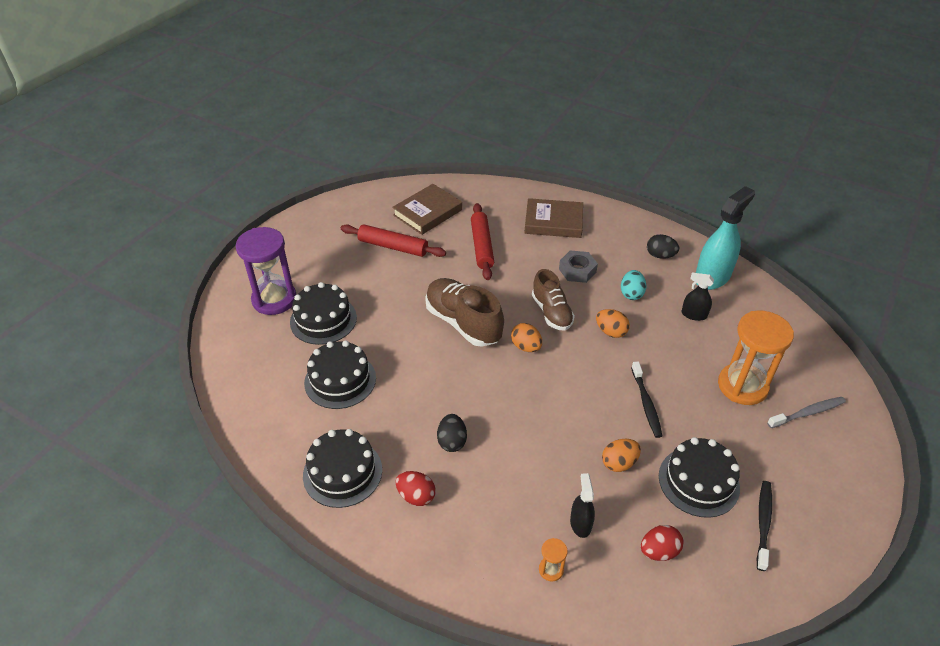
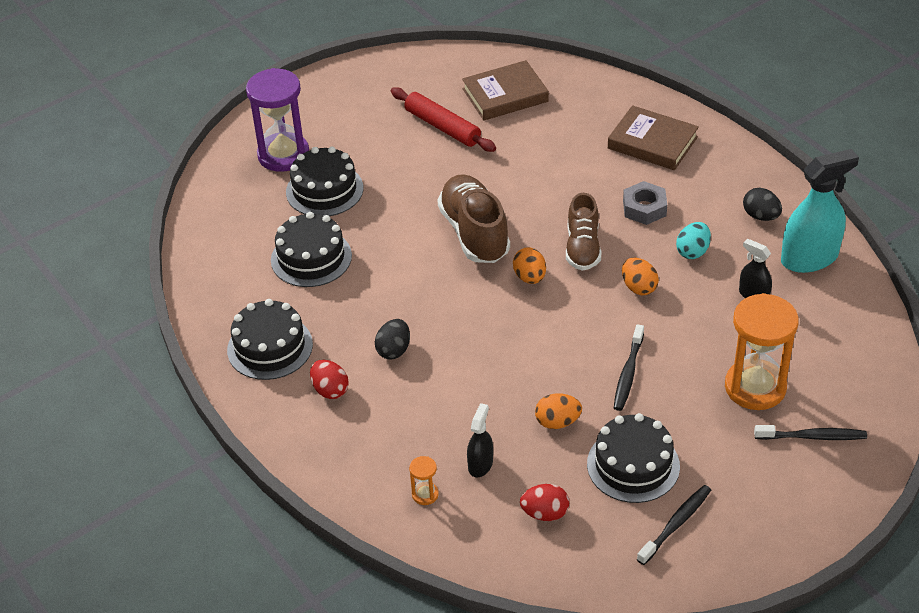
camera: 25 degrees right, 0 degrees up
red rolling pin [471,203,494,280] -> none
grey toothbrush [767,397,846,428] -> black toothbrush [754,425,867,440]

